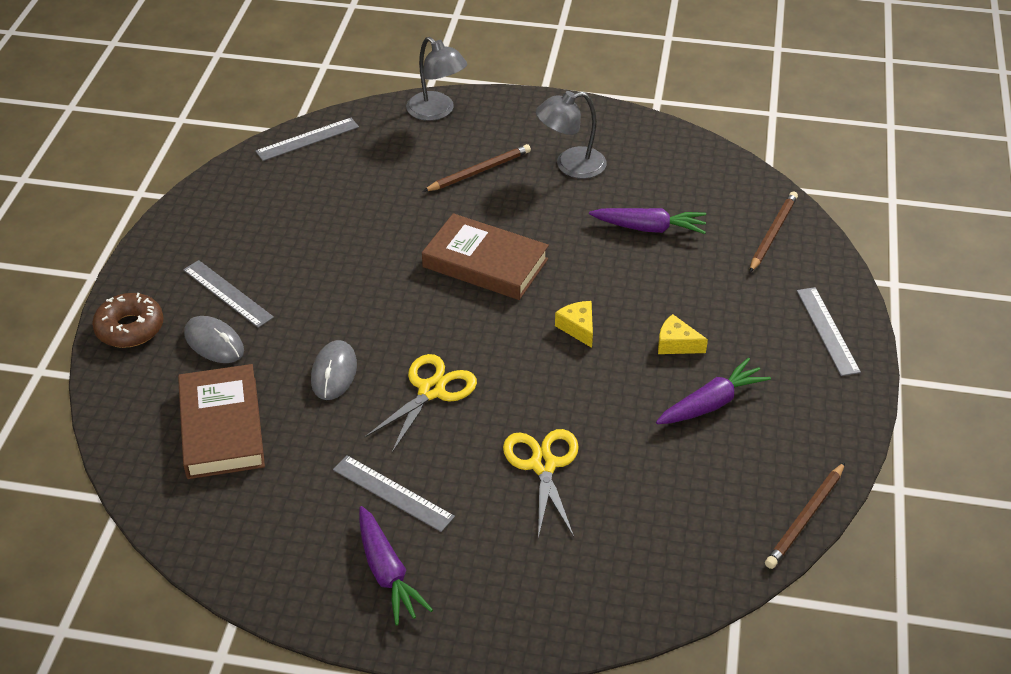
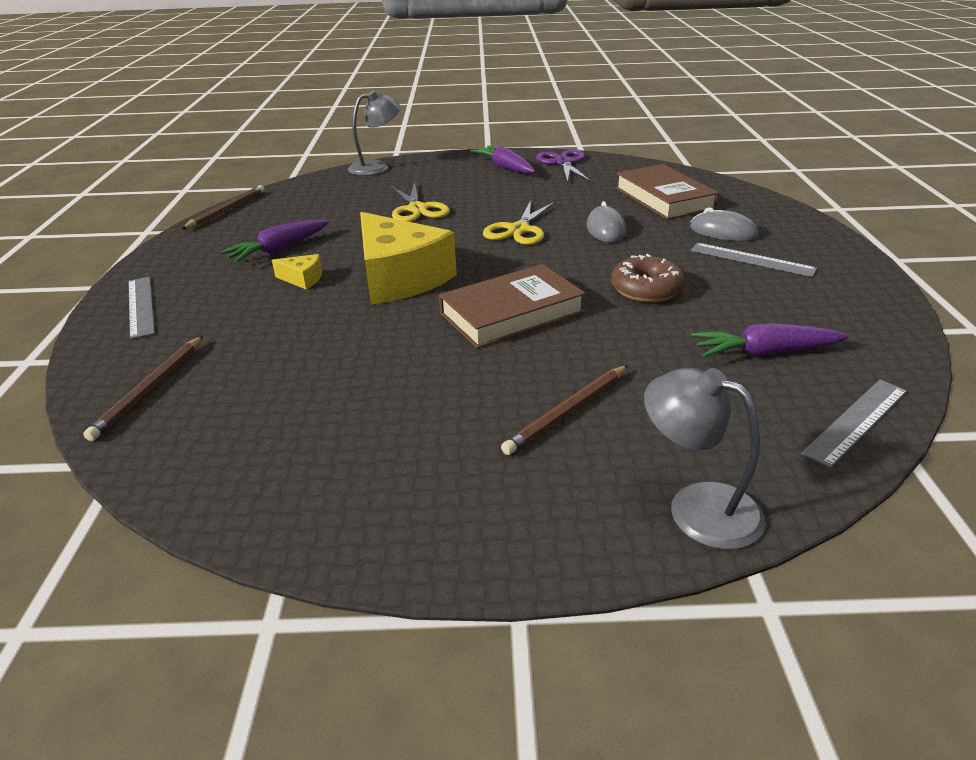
camera: 170 degrees right, 10 degrees down
brown donut [92,293,164,348] -> brown donut moved to [611,254,685,303]
grey ruler [333,455,455,532] -> none
brown book [422,213,549,300] -> brown book turned 45 degrees counterclockwise [439,264,586,348]
grey lamp [536,91,607,179] -> grey lamp moved to [348,90,401,176]
yellow cheese [555,301,593,348] -> yellow cheese [360,212,457,305], size x2.43
purple carrot [589,208,706,234] -> purple carrot moved to [691,323,849,357]
none -> purple scissors [536,150,591,182]

